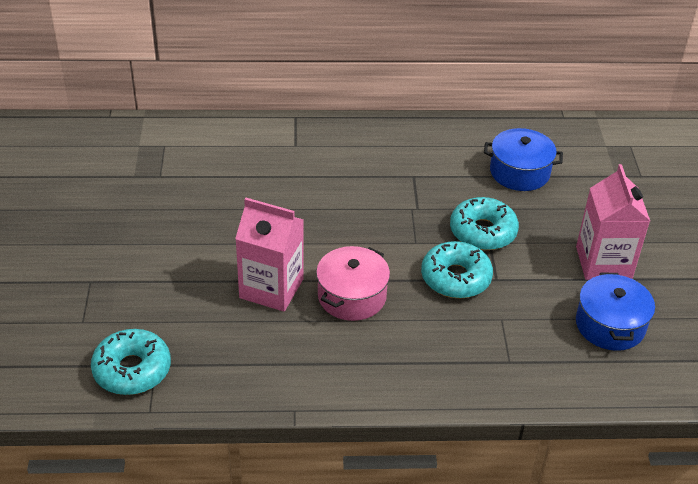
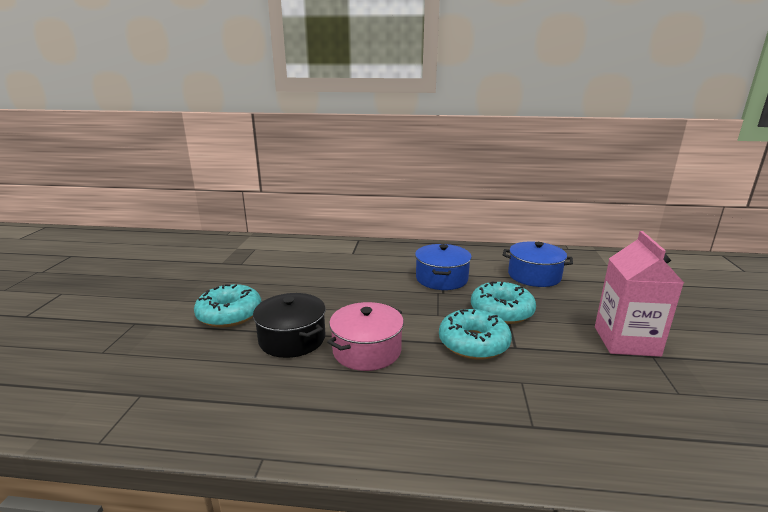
camera: 10 degrees right, 20 degrees down
turquoise donut [91,329,171,395] -> turquoise donut moved to [194,284,262,327]
pink carton [235,198,304,312] -> black pot [253,293,326,358]
blue pot [576,272,655,351] -> blue pot moved to [415,244,472,290]

